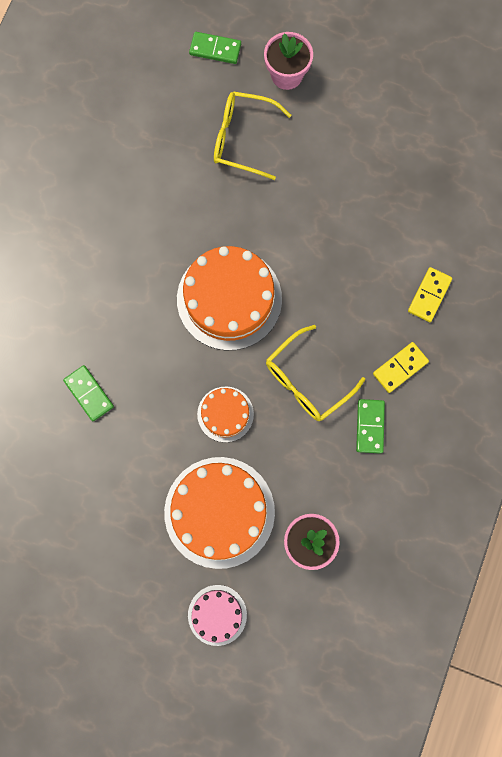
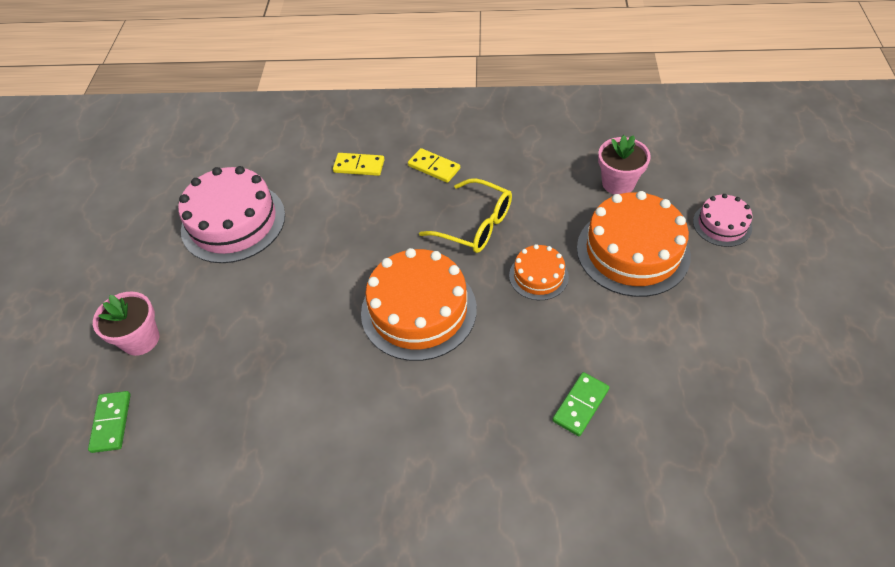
camera: 105 degrees left, 25 degrees down
yellow glasses [214,91,291,180] -> none
green domino [356,399,385,454] -> none
none -> pink cake [178,166,285,263]

